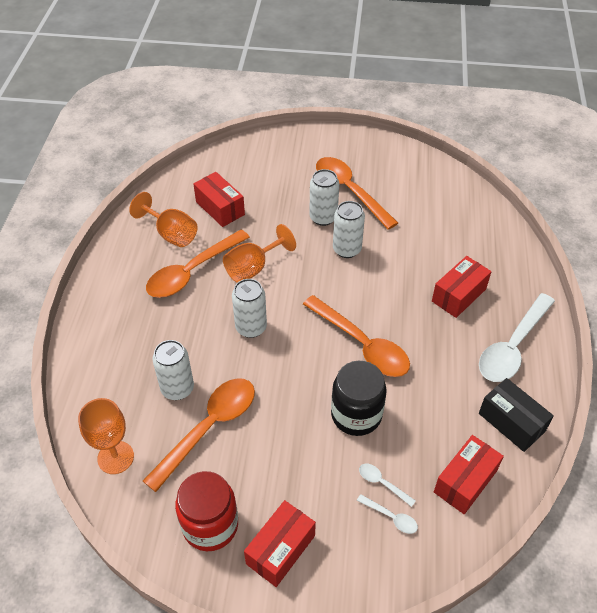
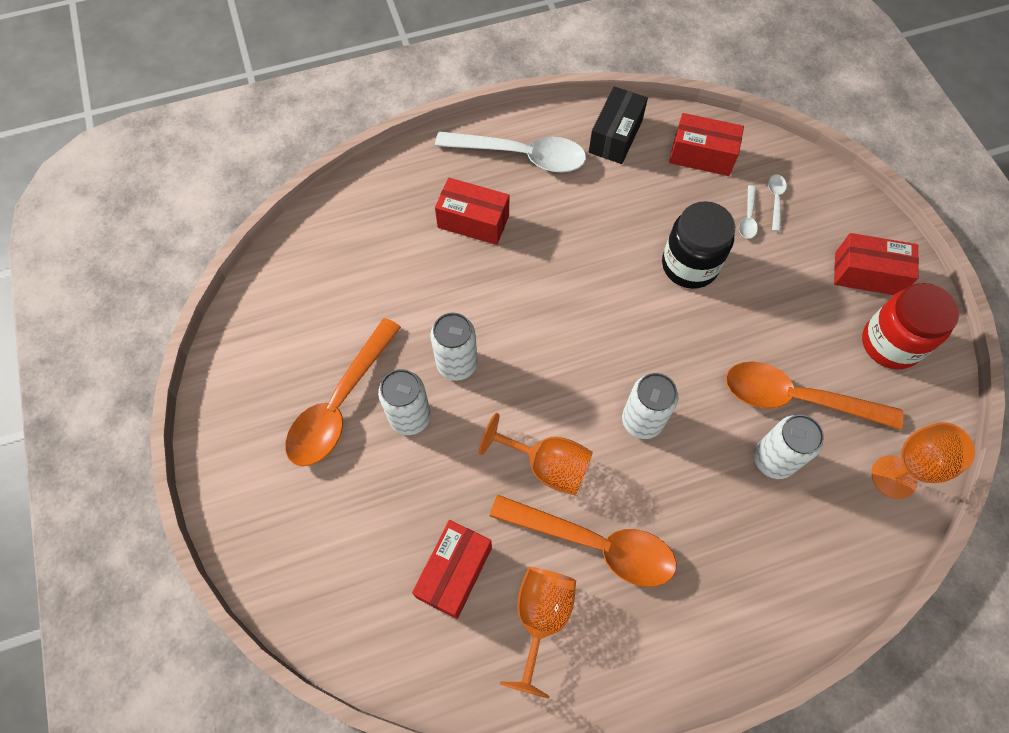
camera: 115 degrees left, 15 degrees up
orange spoon [303,295,410,377] -> none

